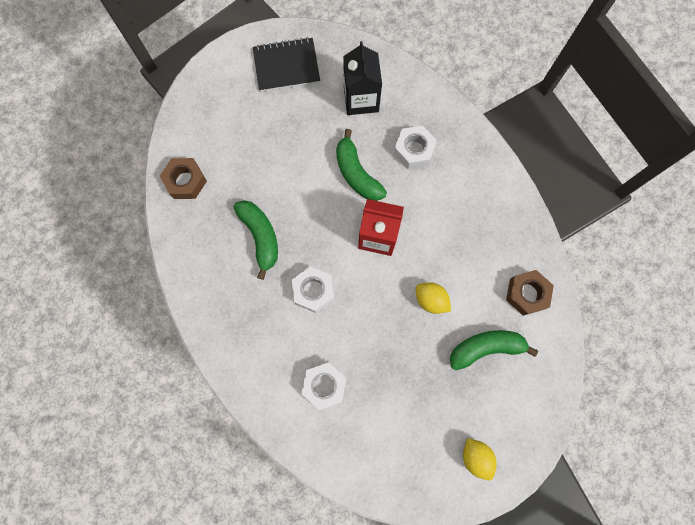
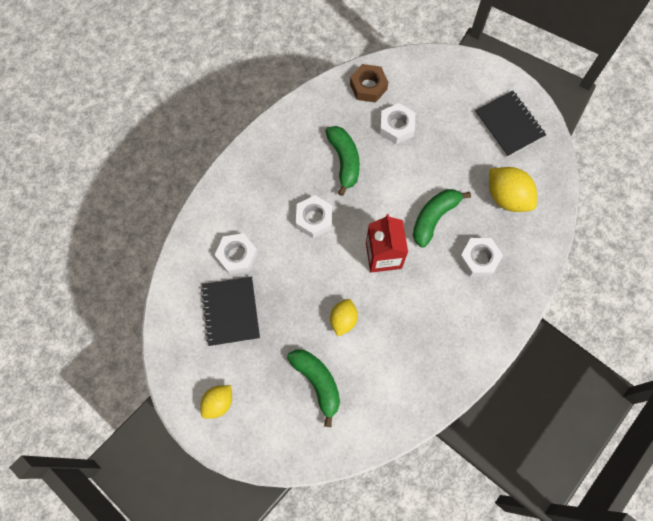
camera: 70 degrees right, 5 degrees down
green banana [234,200,278,280] -> green banana turned 60 degrees counterclockwise [325,126,360,196]
black carton [343,41,382,115] -> yellow lemon [489,167,537,212]
brown nut [506,270,554,316] -> none
none -> black notebook [201,277,260,346]
none -> white nut [380,103,415,144]

